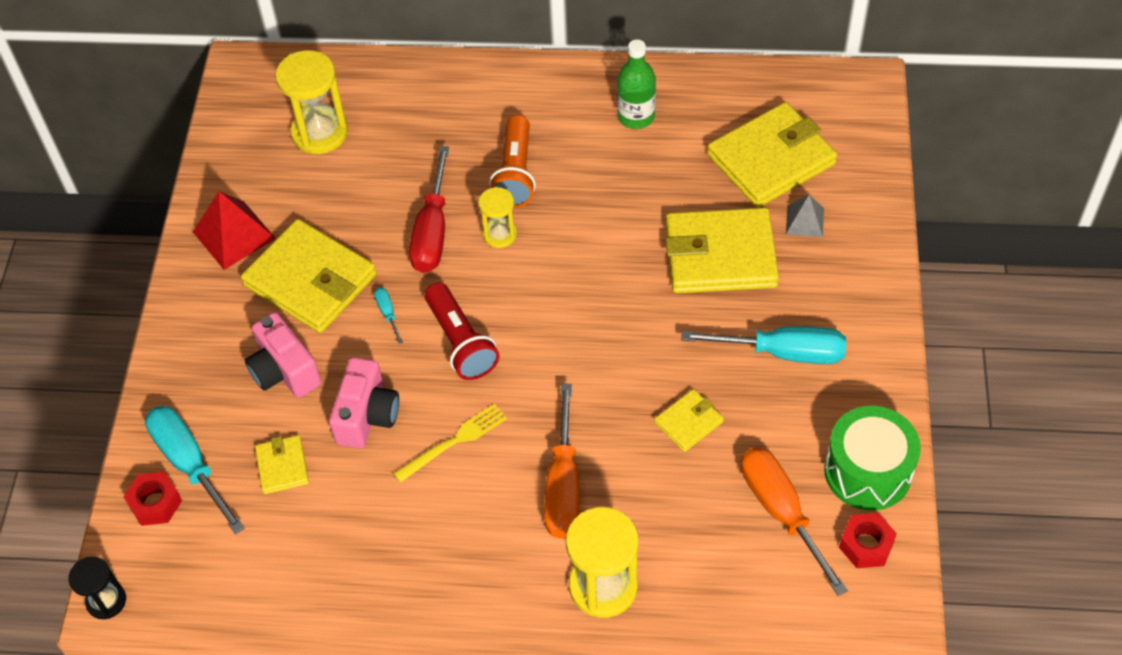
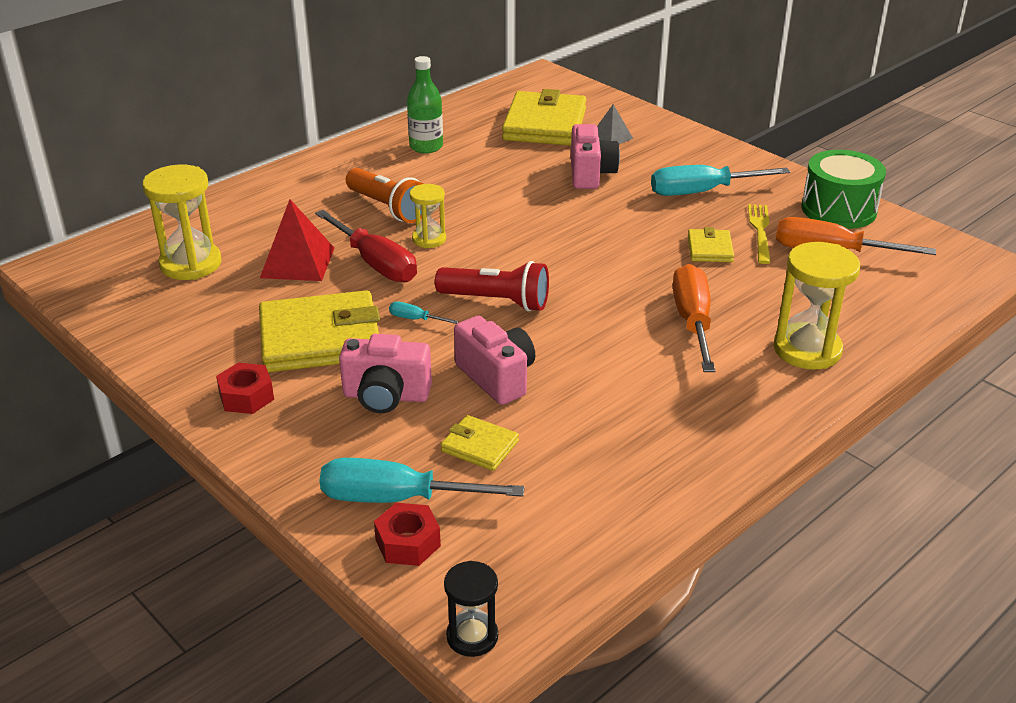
camera: 50 degrees left, 20 degrees down
red pyramid [193,191,276,270] -> red pyramid moved to [260,199,334,281]
yellow fork [393,403,507,483] -> yellow fork moved to [748,204,771,264]
orange screwdriver [544,384,580,539] -> orange screwdriver turned 135 degrees counterclockwise [673,264,715,372]
yellow wallet [666,208,779,293] -> pink camera [571,124,620,189]
turquoise screwdriver [681,326,846,364] -> turquoise screwdriver turned 150 degrees counterclockwise [651,165,790,196]
red nut [839,513,897,568] -> red nut moved to [216,363,274,414]

